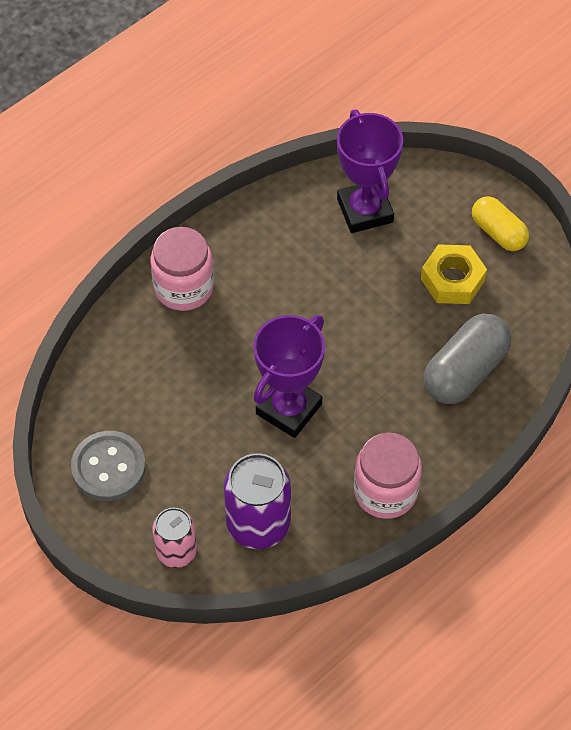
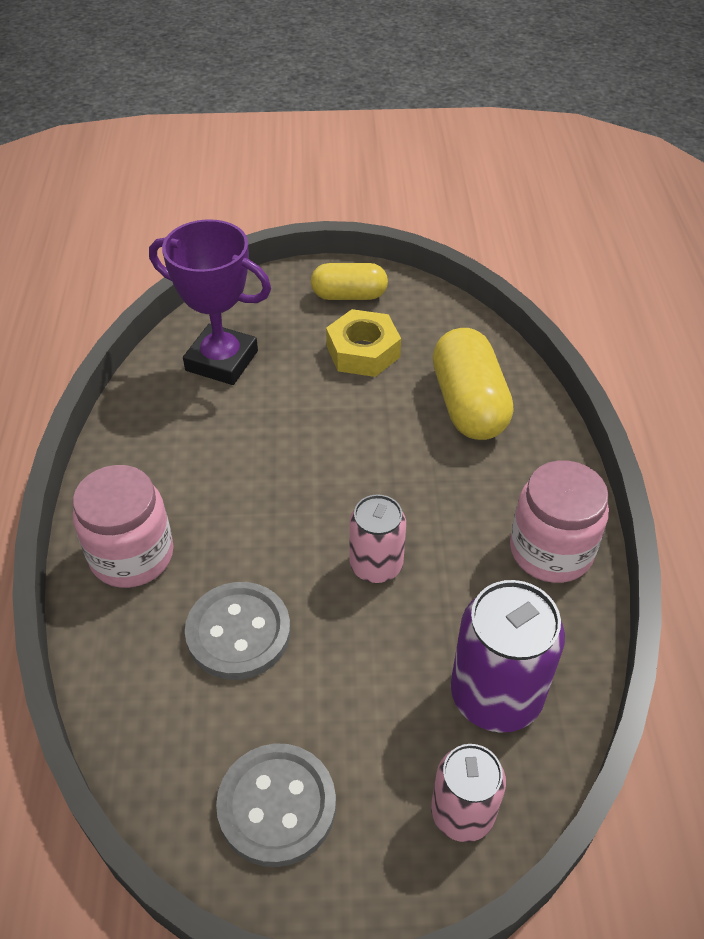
camera: 50 degrees left, 10 degrees down
purple trophy [253,315,325,438] -> pink can [349,494,406,583]
grey capsule [423,314,511,404] -> yellow capsule [432,328,513,440]
none -> grey button [185,582,291,680]

